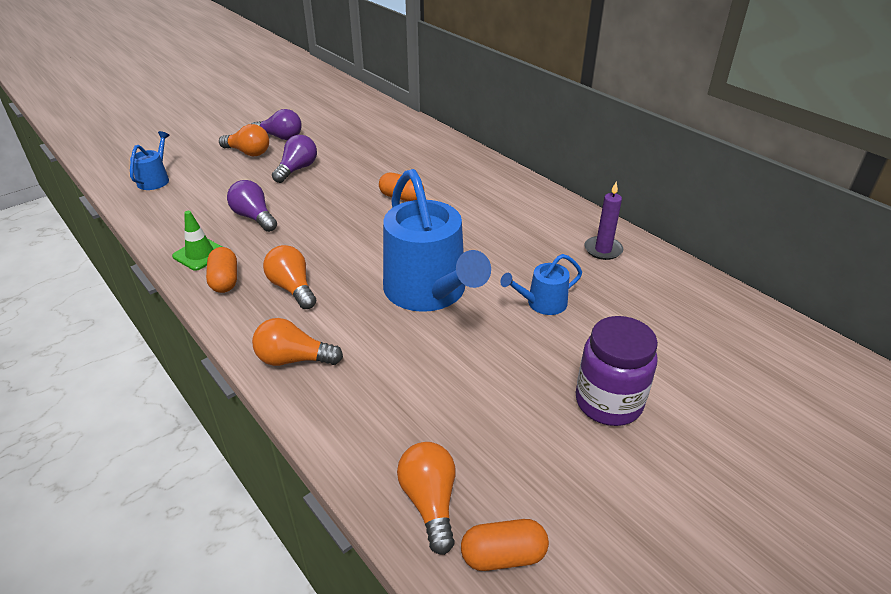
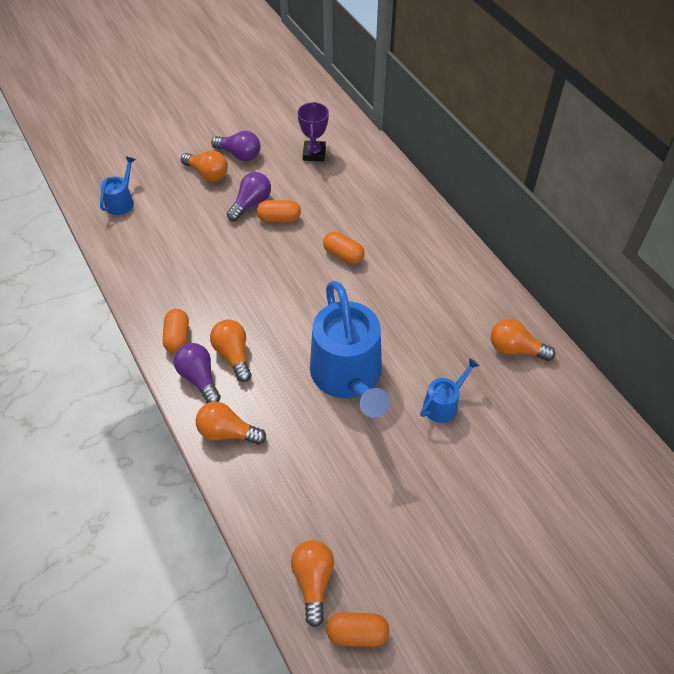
camera: 10 degrees right, 15 degrees up
green traffic cone [172,211,222,271] -> none
purple light bulb [227,180,277,232] -> purple light bulb moved to [173,343,221,403]
blue watering can [500,254,582,315] -> blue watering can turned 150 degrees clockwise [420,358,480,423]
purple jar [576,316,658,426] -> none
purple candle [585,182,623,260] -> orange light bulb [491,318,555,361]
none -> orange capsule [257,200,301,222]
none -> purple trophy [298,102,329,161]

